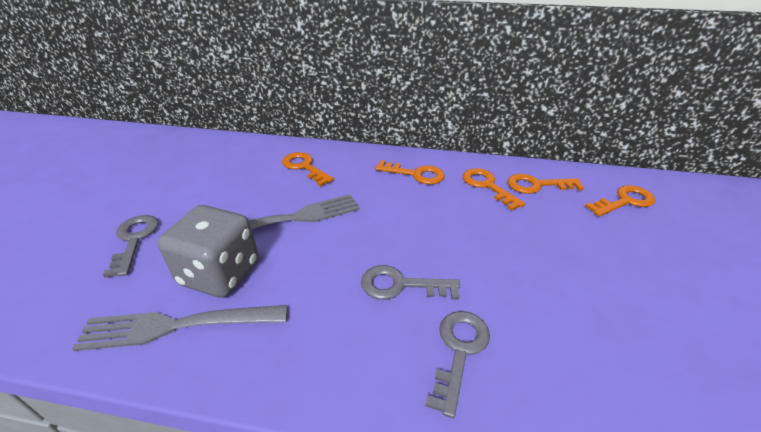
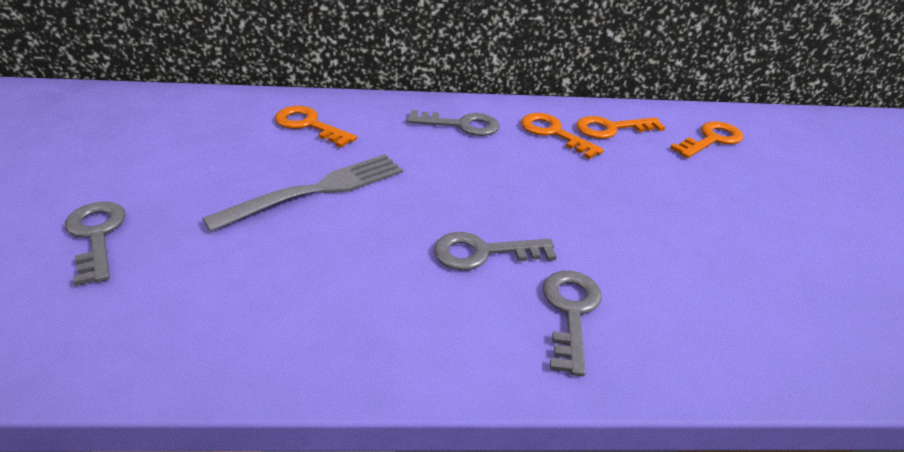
camera: 15 degrees left, 0 degrees up
grey fork [72,305,287,351] -> none
grey dice [157,205,258,298] -> none
orange key [375,160,445,184] -> grey key [407,110,499,136]

